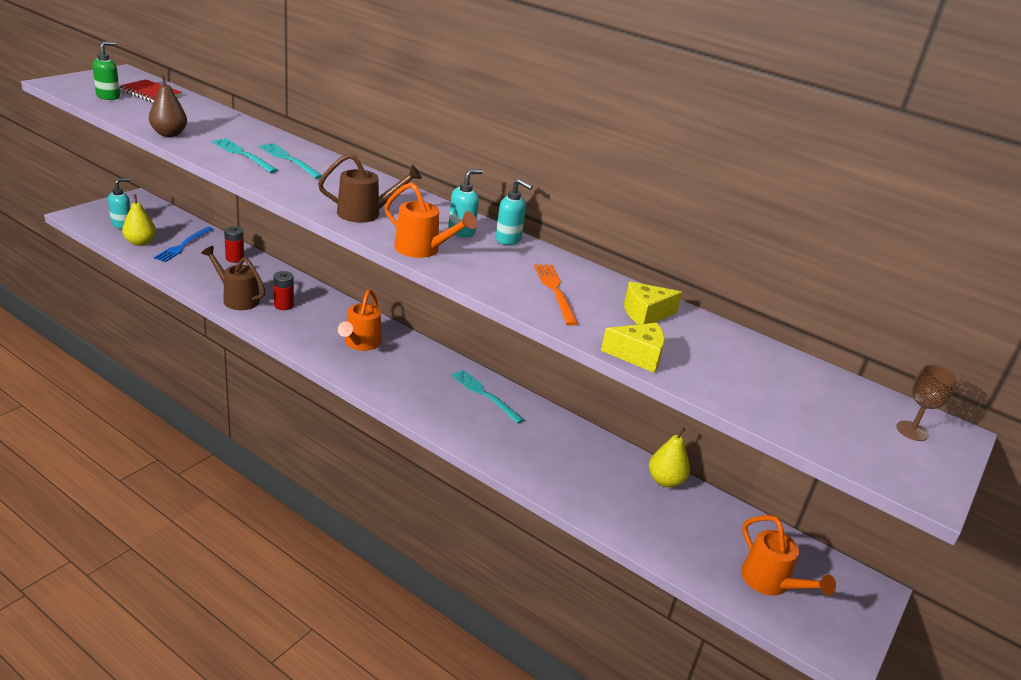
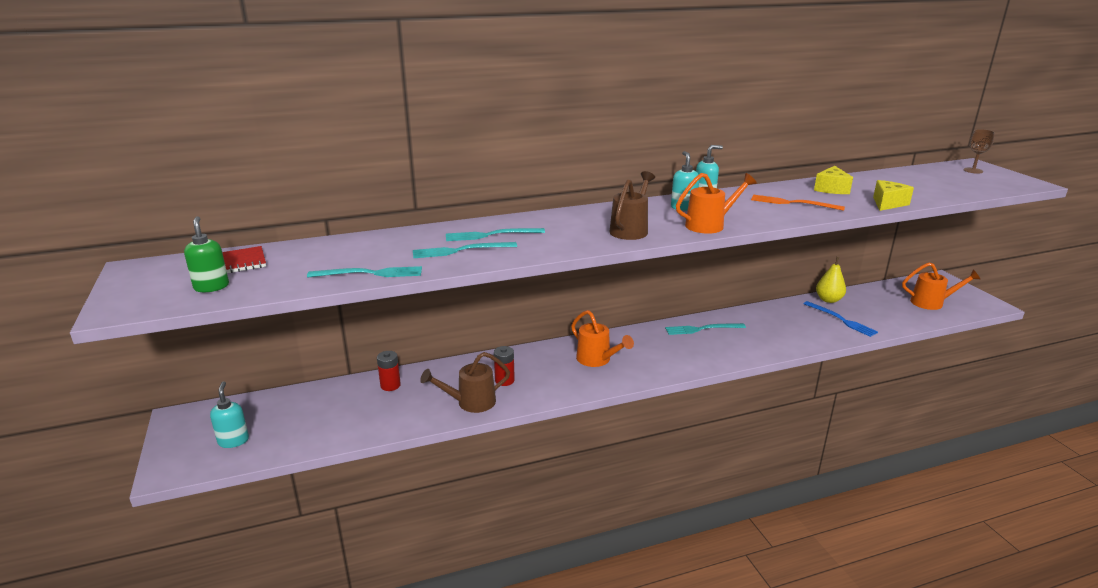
camera: 50 degrees left, 5 degrees down
yellow pear [122,194,156,246] -> none
brown pear [149,75,187,137] -> turquoise fork [307,266,422,278]
blue fork [154,227,213,262] -> blue fork moved to [804,301,878,337]

